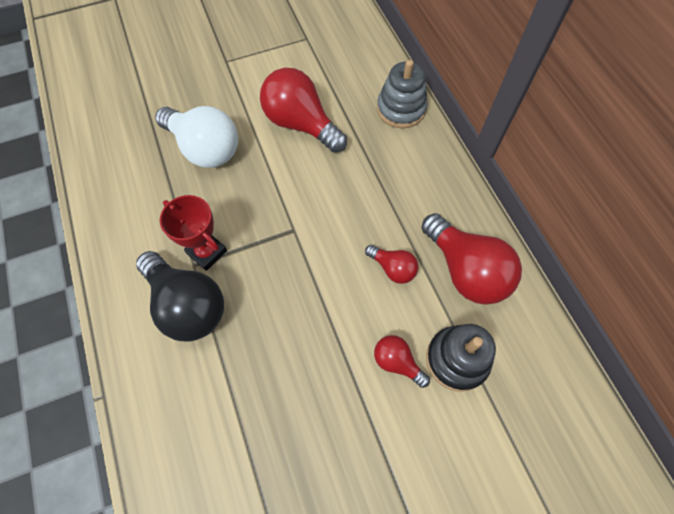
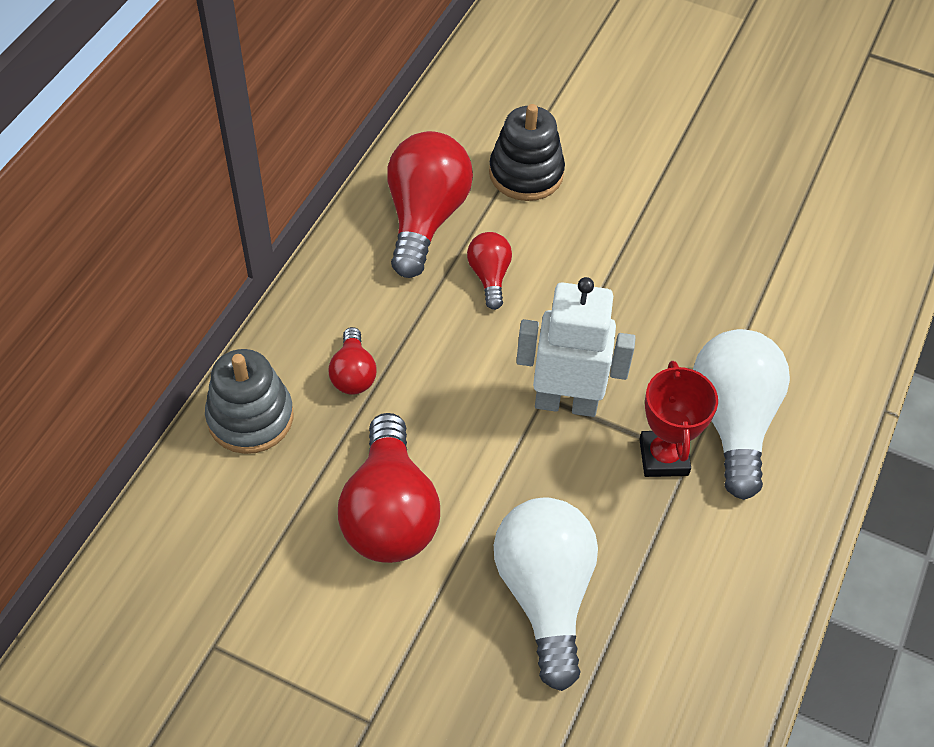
camera: 135 degrees left, 10 degrees down
black light bulb [136,251,224,342] -> white light bulb [693,329,790,500]
red light bulb [374,335,430,388] -> red light bulb moved to [329,327,377,395]
none -> white robot [516,277,636,417]

